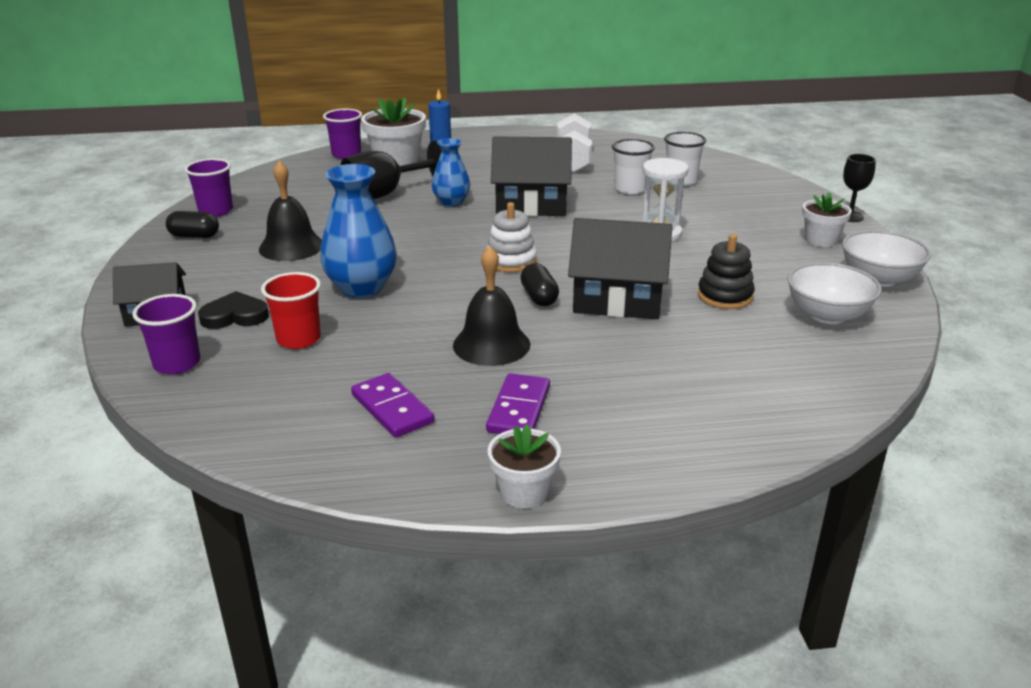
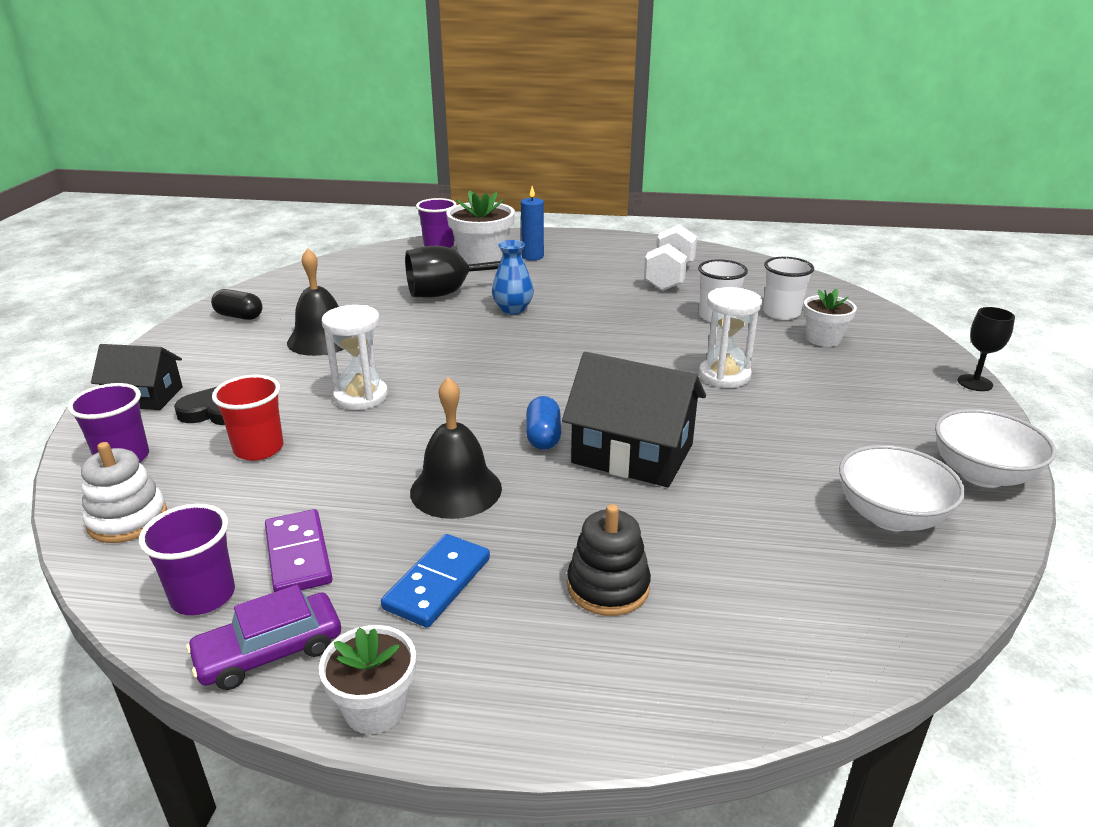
camera: 15 degrees right, 0 degrees up
purple cup [184,158,233,217] -> purple cup moved to [139,504,235,615]
blue vase [320,164,397,298] -> white hourglass [322,305,388,410]
white stacking toy [486,202,537,272] -> white stacking toy moved to [81,442,167,543]
purple domino [486,373,550,434] -> blue domino [381,534,490,628]
black house [491,136,572,216] -> none
black capsule [520,263,559,306] -> blue capsule [526,396,561,450]
black stacking toy [698,234,755,309] -> black stacking toy moved to [567,504,651,616]
white flower pot [802,192,852,247] -> white flower pot moved to [803,288,857,347]
none -> purple car [186,585,341,690]

